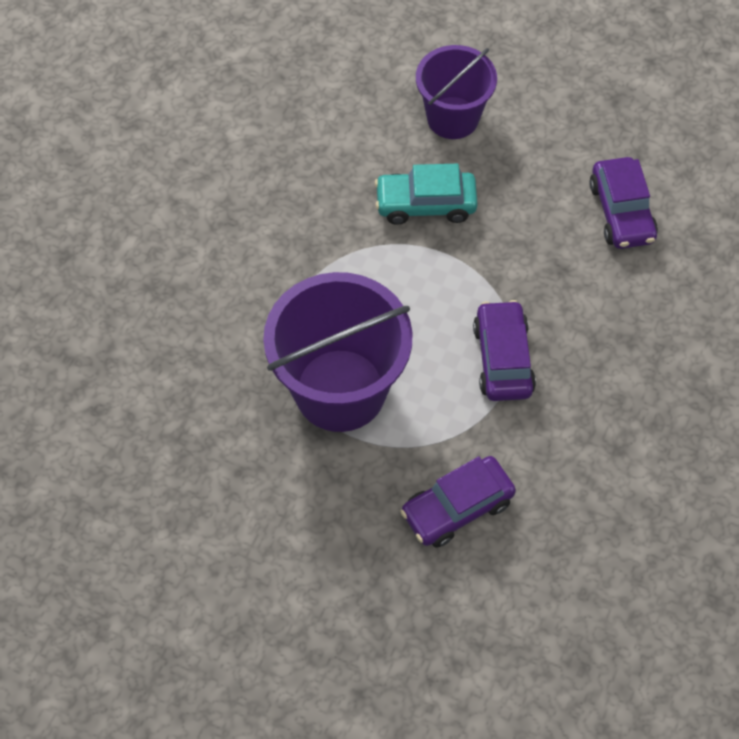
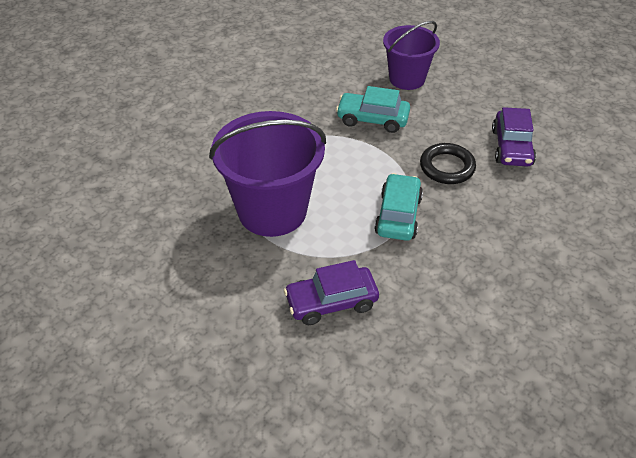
camera: 15 degrees right, 15 degrees down
purple car [473,300,536,401] -> turquoise car [374,173,423,241]
none -> black ring [420,143,476,184]

